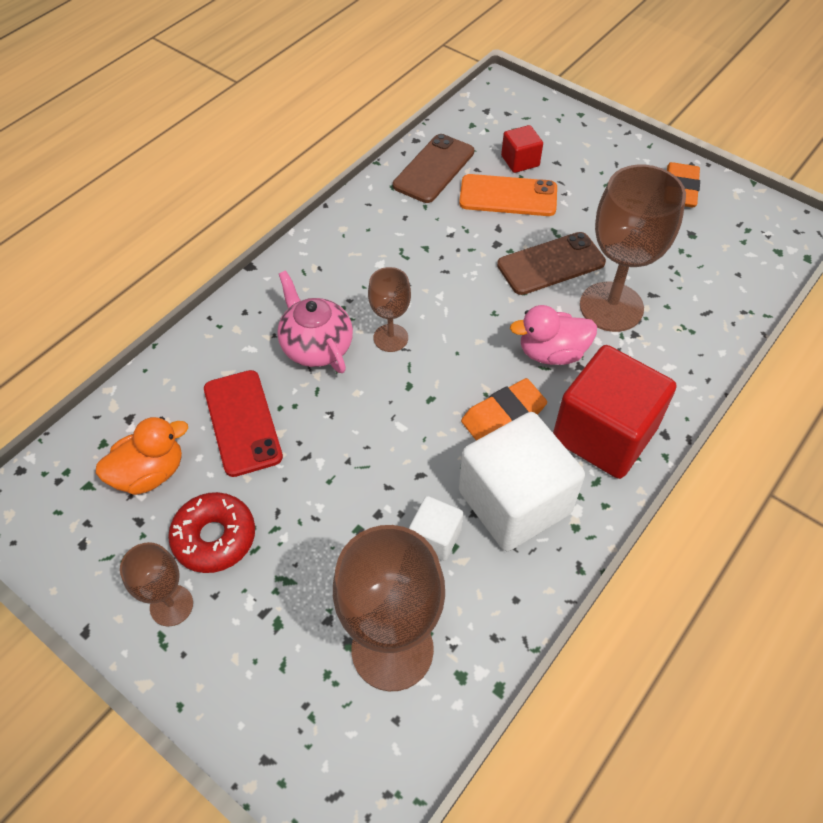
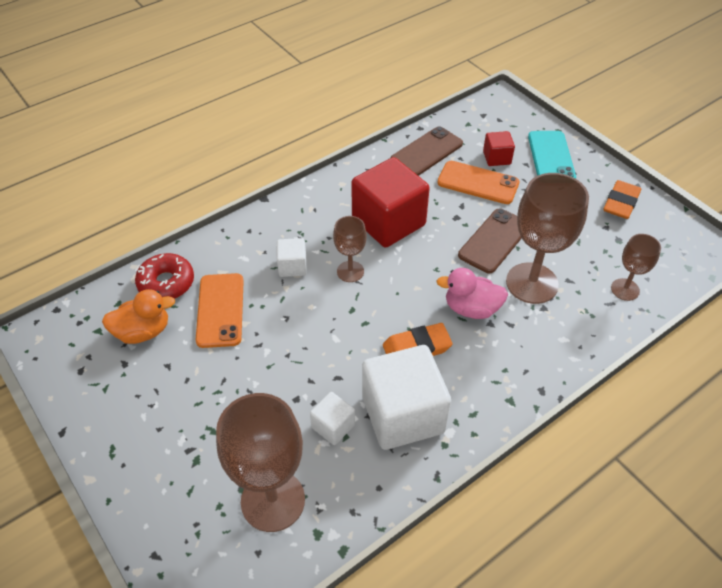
camera: 15 degrees right, 5 degrees down
brown goblet [120,542,193,627] -> brown goblet moved to [611,234,661,301]
red donut [168,492,255,573] -> red donut moved to [135,253,194,299]
red phone [204,370,283,477] -> orange phone [196,273,244,348]
pink teapot [277,270,353,373] -> white cube [277,238,307,277]
brown phone [497,232,606,295] -> brown phone turned 45 degrees counterclockwise [458,209,522,273]
red cube [553,345,676,479] -> red cube moved to [351,157,430,248]
none -> turquoise phone [528,131,576,179]

